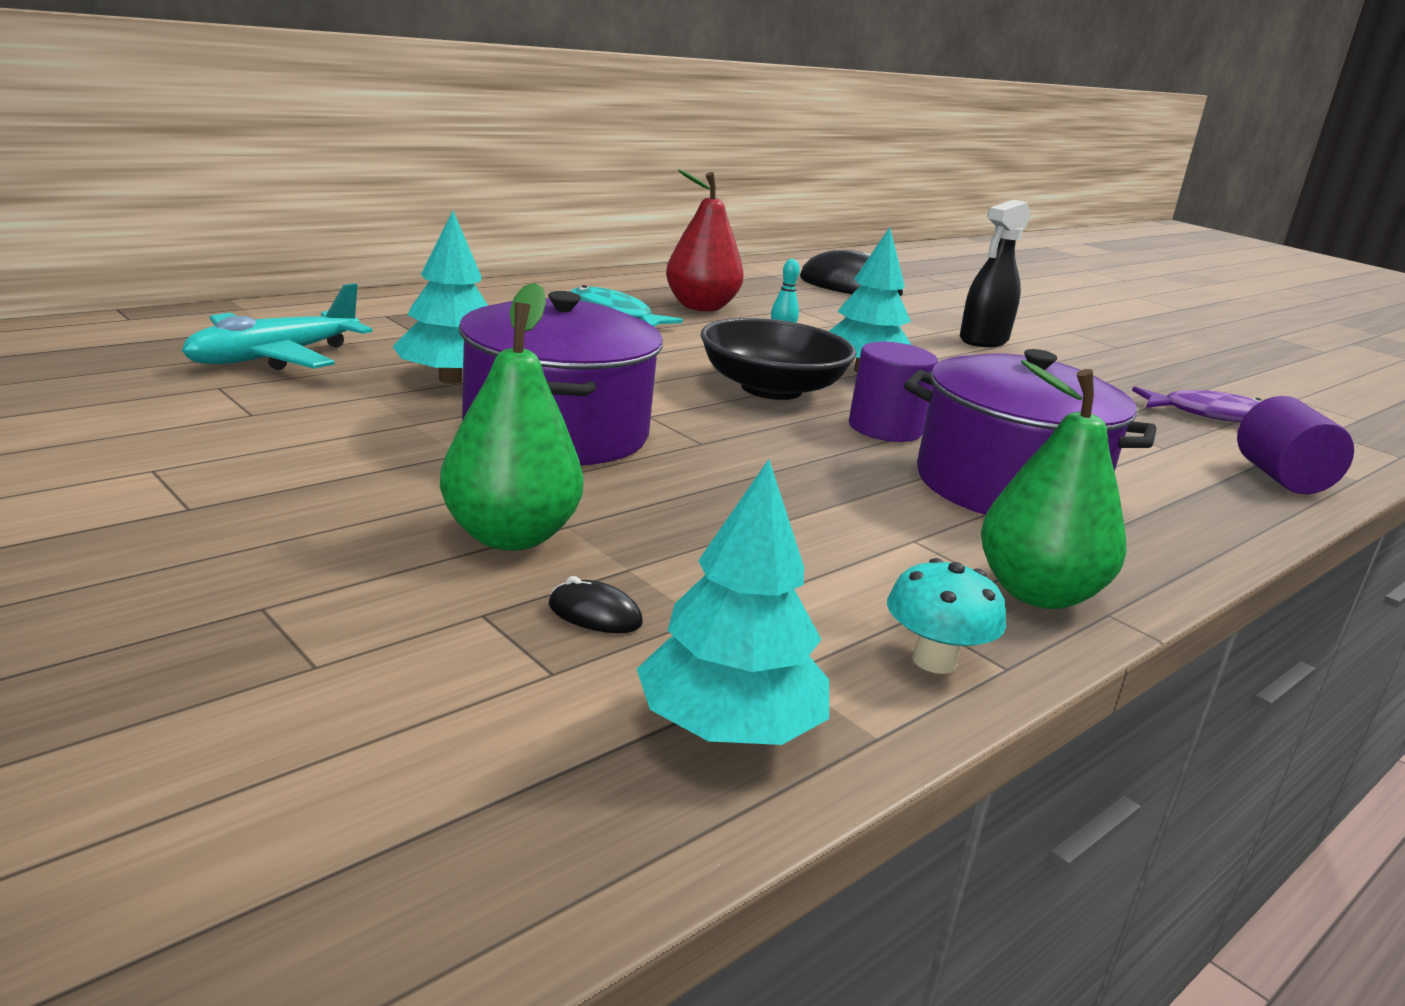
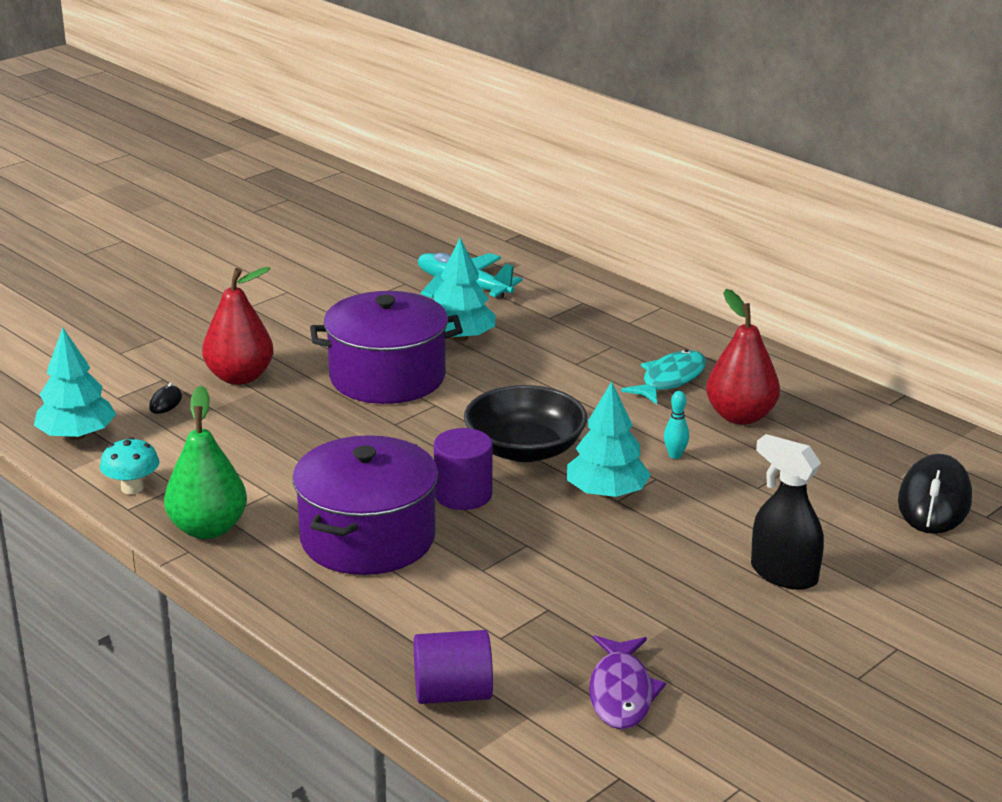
camera: 90 degrees right, 5 degrees up
green pear [440,283,583,551] -> red pear [202,267,273,385]

